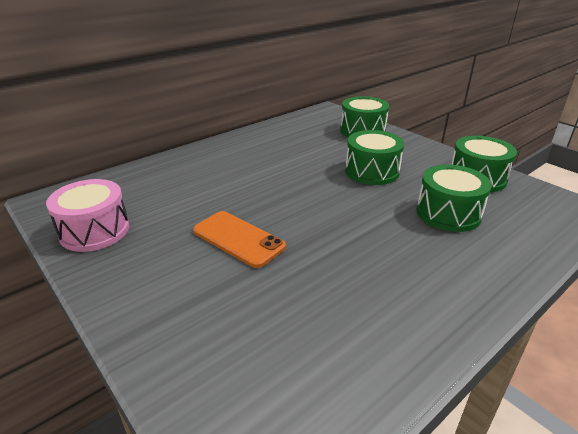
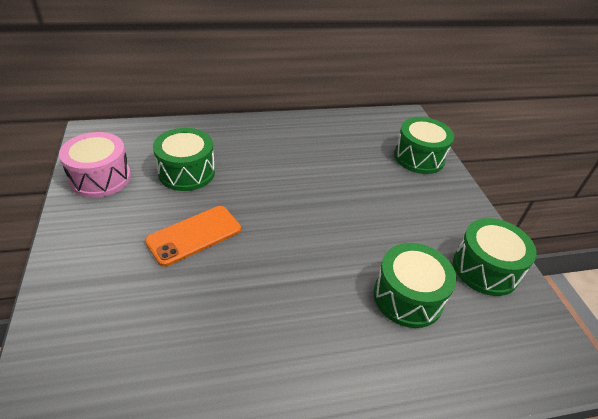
camera: 25 degrees right, 10 degrees up
orange phone [193,211,286,268] -> orange phone turned 75 degrees clockwise [145,206,241,267]
green drum [345,130,404,185] -> green drum moved to [153,128,215,191]

